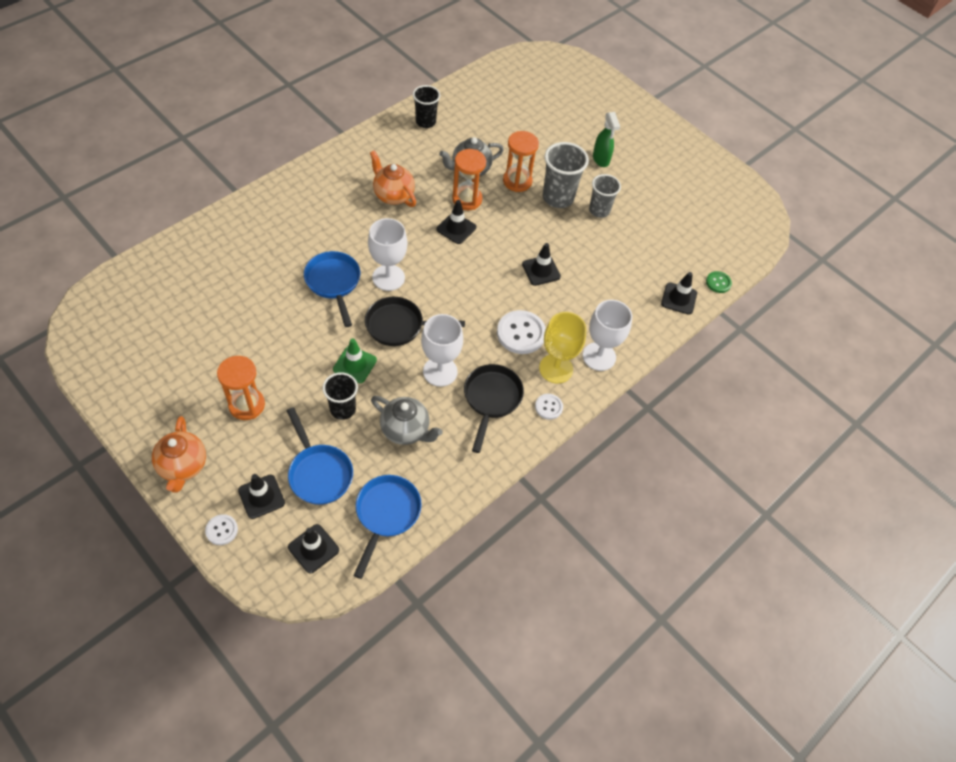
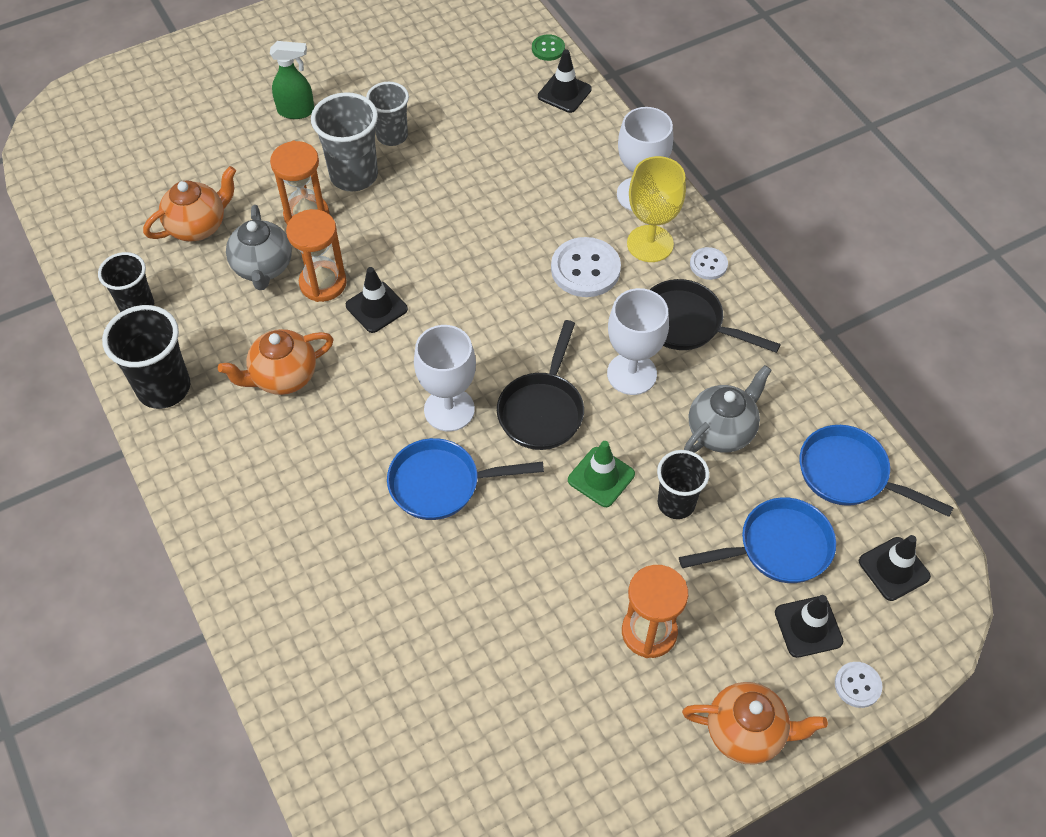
camera: 70 degrees left, 0 degrees up
black traffic cone [522,243,561,286] -> none
none -> black cup [102,305,190,409]
none -> orange teapot [143,166,236,242]

